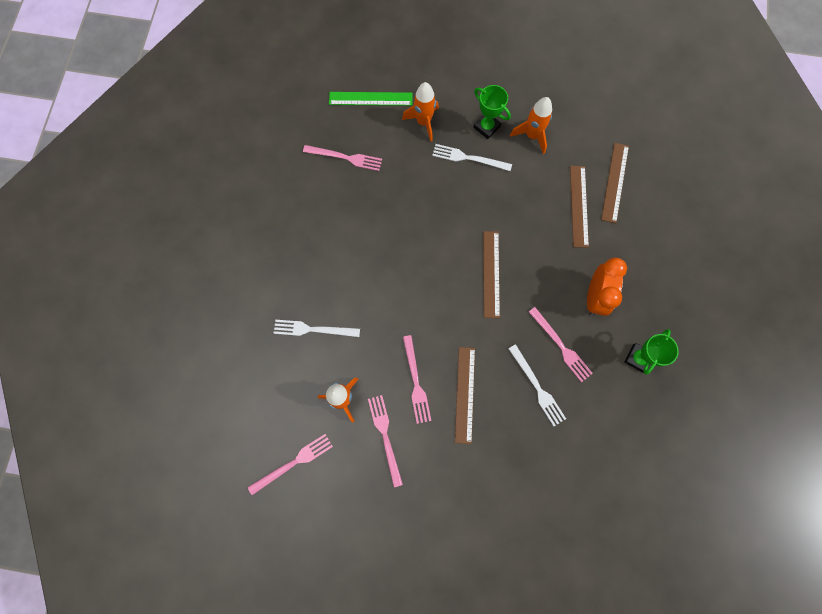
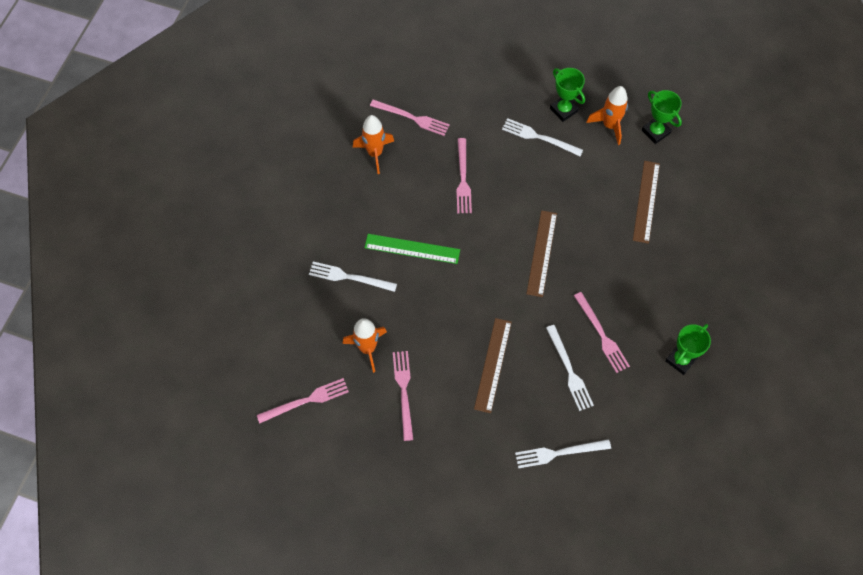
camera: 10 degrees right, 10 degrees down
green ruler [329,92,413,106] -> green ruler moved to [364,234,460,264]
orange rocket [402,82,439,142] -> orange rocket moved to [353,115,394,174]
pink fork [403,335,431,424] -> pink fork moved to [456,138,472,213]
orange clock [587,258,627,316] -> none
brown ruler [601,143,629,223] -> none
none -> white fork [515,439,611,468]
none -> green trophy [642,90,682,144]

